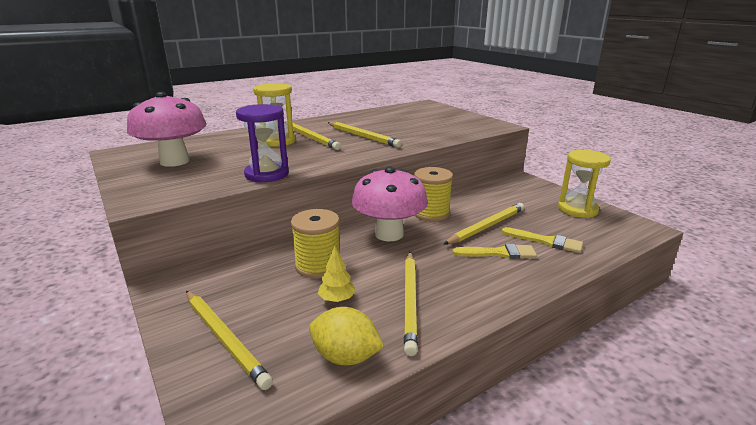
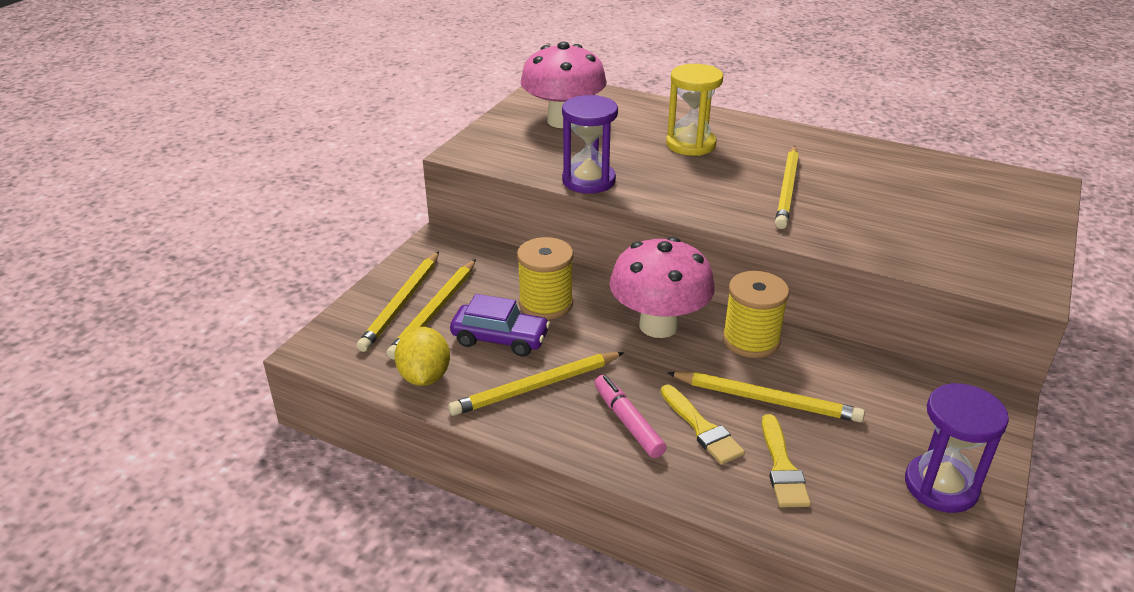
camera: 60 degrees right, 10 degrees up
yellow pencil [285,122,341,150] -> yellow pencil moved to [386,259,476,359]
yellow tree [318,246,356,302] -> purple car [450,294,550,356]
yellow hourglass [558,150,611,218] -> purple hourglass [905,383,1009,513]
none -> pink marker [595,375,667,458]

